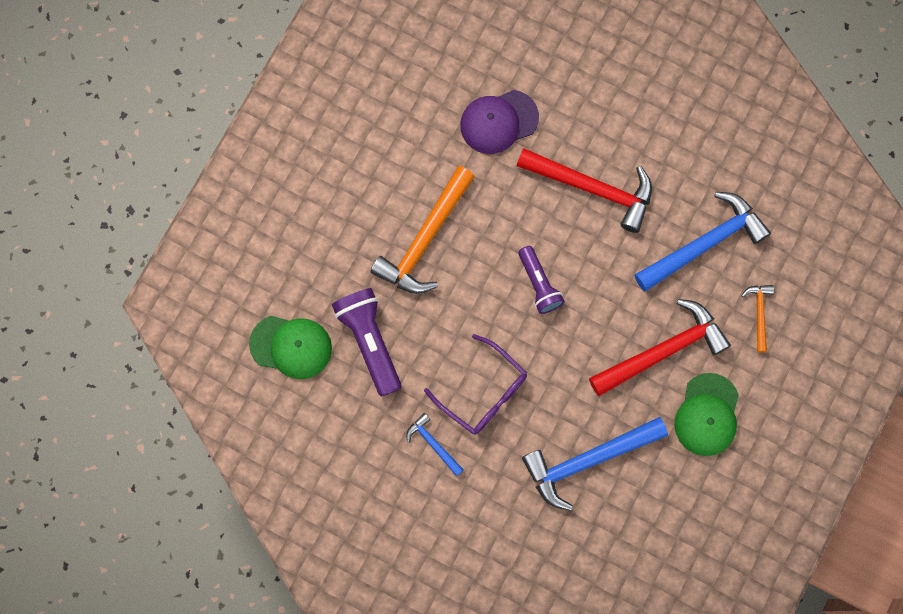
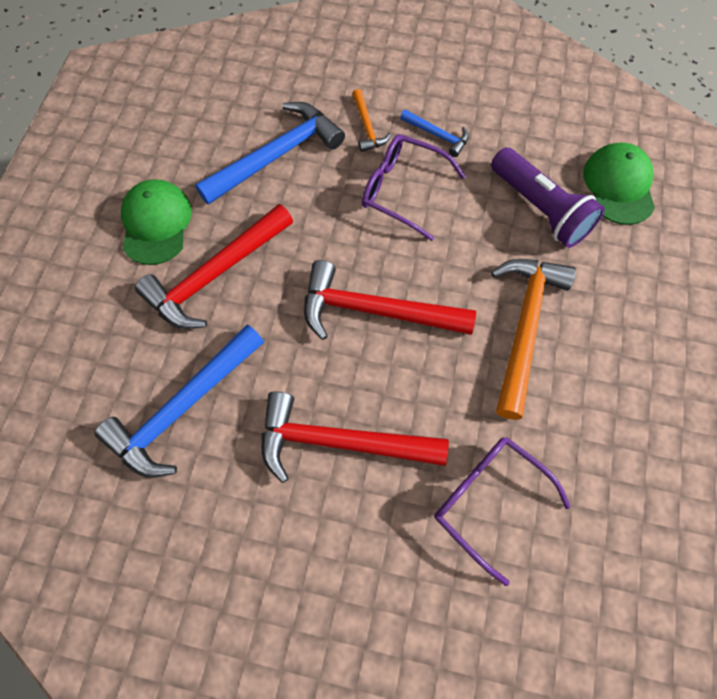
camera: 165 degrees right, 10 degrees down
green cap [249,316,332,379] -> green cap turned 90 degrees clockwise [583,143,655,225]
purple cap [460,90,539,154] -> purple glasses [435,437,571,586]
purple flashlight [518,246,565,314] -> red hammer [304,260,476,340]
orange hammer [741,285,774,352] -> orange hammer moved to [352,89,391,152]

